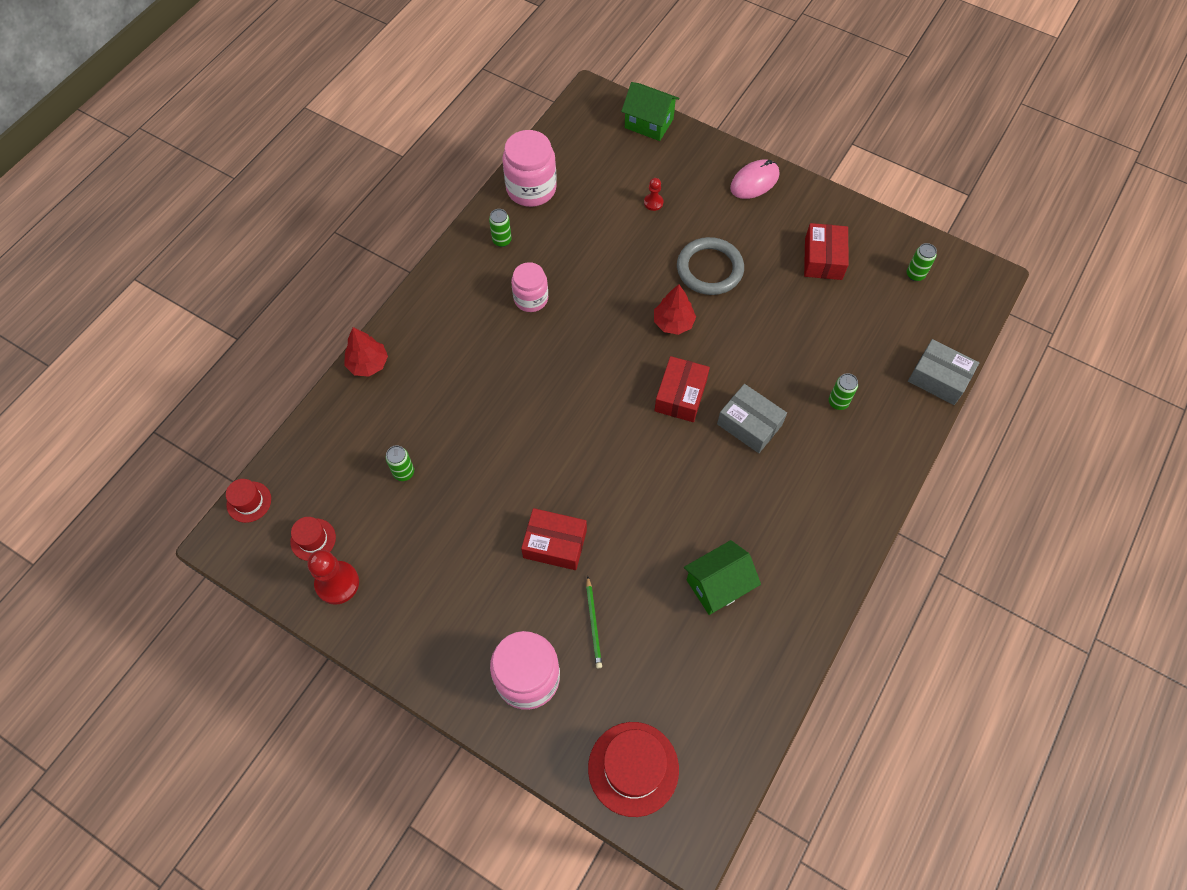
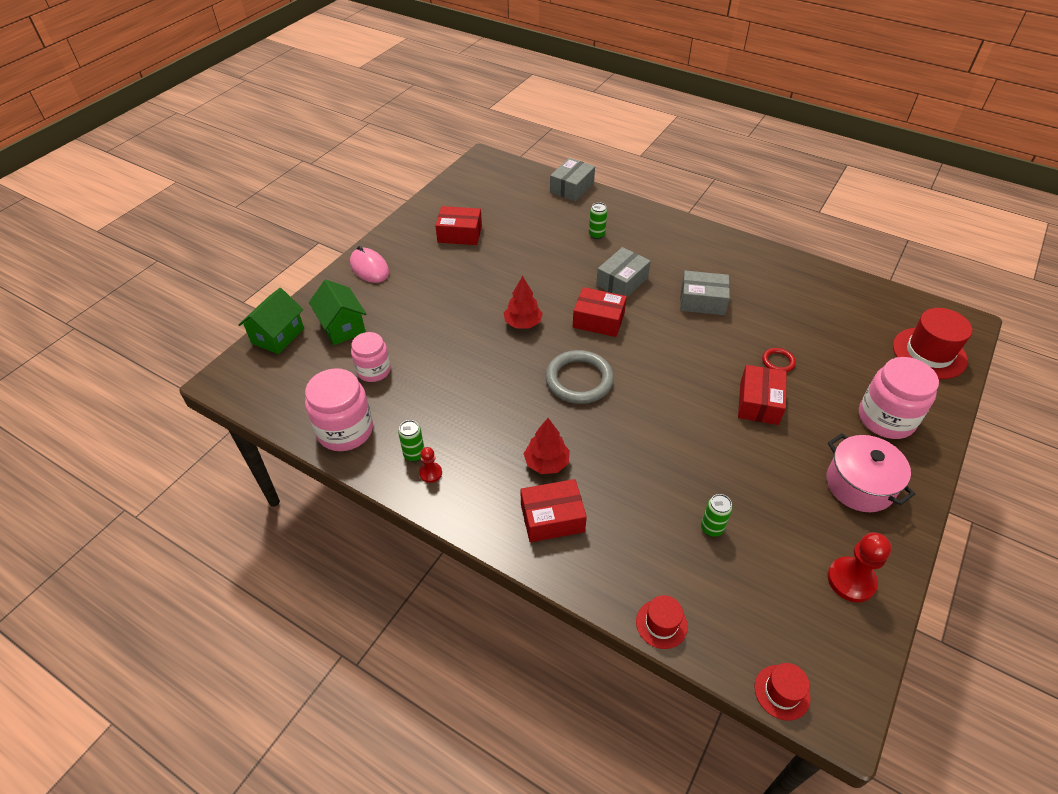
camera: 90 degrees left, 15 degrees down
red hat [290,517,336,561] -> red hat moved to [636,595,688,649]
red tree [344,327,388,377] -> red tree moved to [524,418,570,474]
pink jar [511,262,548,312] -> pink jar moved to [351,332,391,382]
green pencil [586,576,602,668] -> none
red pawn [644,178,664,211] -> red pawn moved to [419,447,442,483]
grey ring [677,237,744,295] -> grey ring moved to [545,350,614,404]
green house [684,540,761,615] -> green house moved to [309,280,367,345]
green can [907,243,937,281] -> none
none -> red box [520,479,587,542]
none -> grey box [680,271,730,315]
none -> red ring [762,348,796,372]
none -> pink pot [826,433,915,512]

